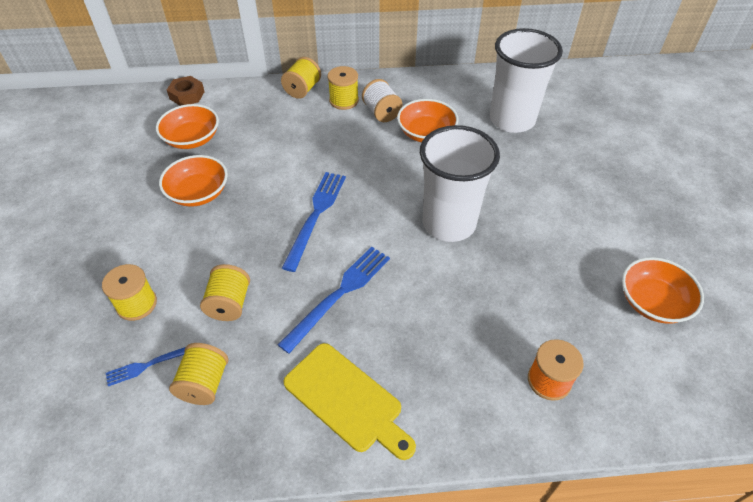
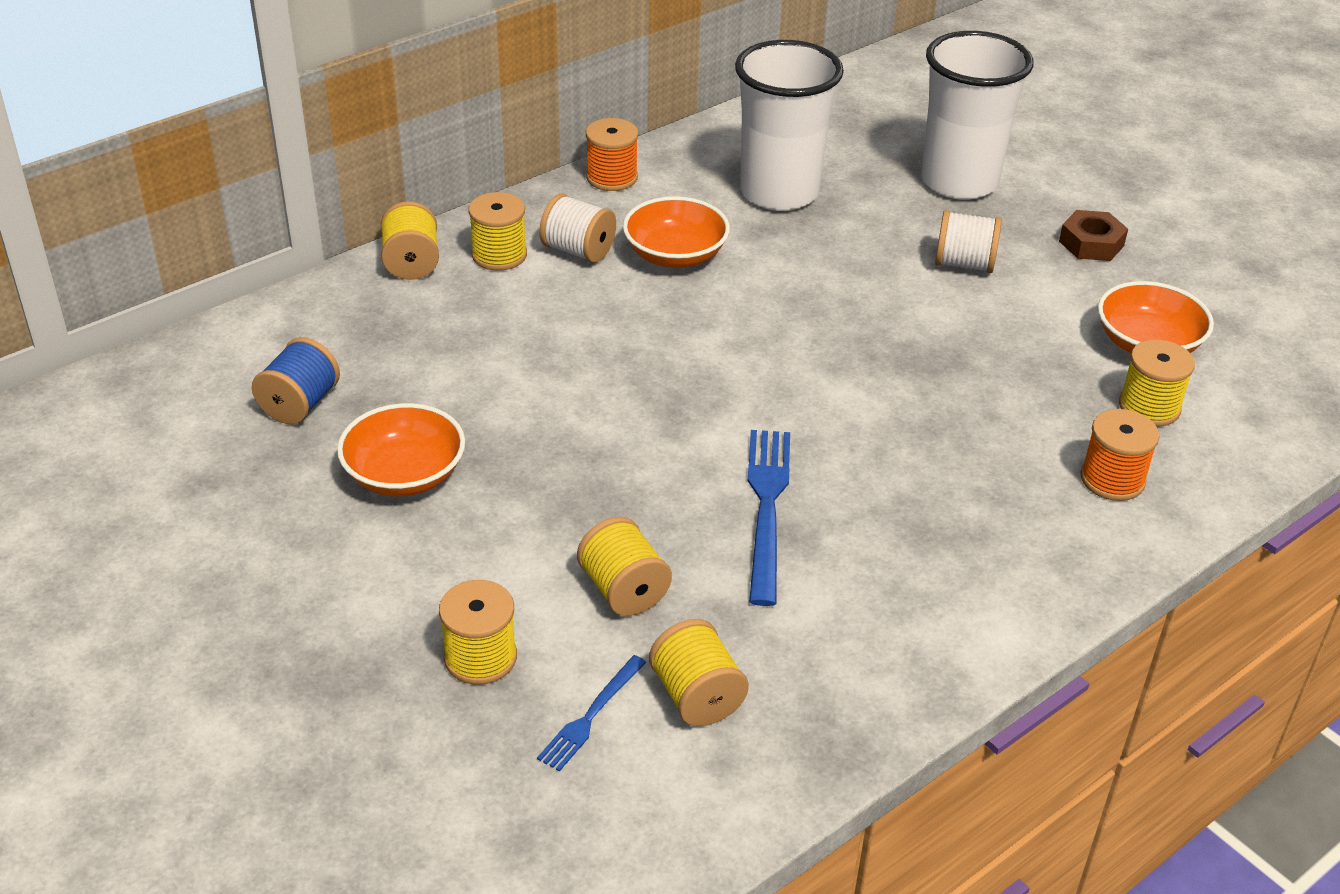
camera: 35 degrees left, 10 degrees down
orange bowl [156,104,219,149] -> blue spool [252,337,340,424]
brown nut [167,76,205,106] -> brown nut moved to [1059,210,1128,261]
blue fork [282,172,346,272] -> none
yellow cutting board [283,343,416,460] -> none
white cup [420,125,500,242] -> white cup moved to [921,31,1033,200]
none -> orange spool [586,118,638,191]
none -> white spool [935,210,1002,273]
none -> yellow spool [1119,339,1195,427]

